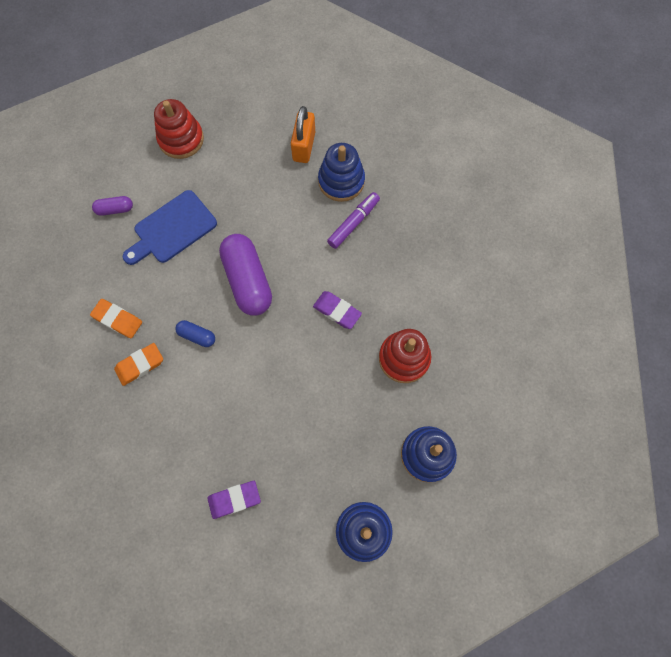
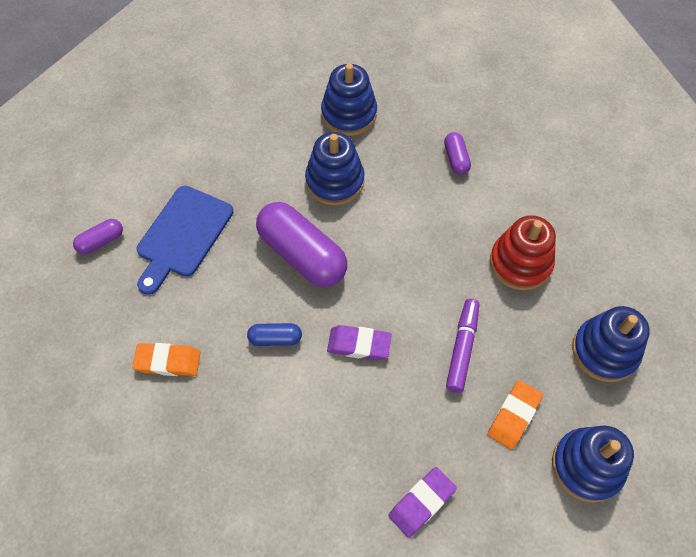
camera: 25 degrees left, 10 degrees down
orange eraser [114,343,163,386] -> orange eraser moved to [488,380,543,450]
red stacking toy [154,99,204,159] -> none
orange padlock [291,106,315,163] -> none
purple eraser [313,291,362,329] -> purple eraser moved to [327,325,392,360]
purple marker [327,192,380,249] -> purple marker moved to [446,299,480,393]
none -> blue stacking toy [305,132,364,206]
none -> purple capsule [444,132,471,175]

